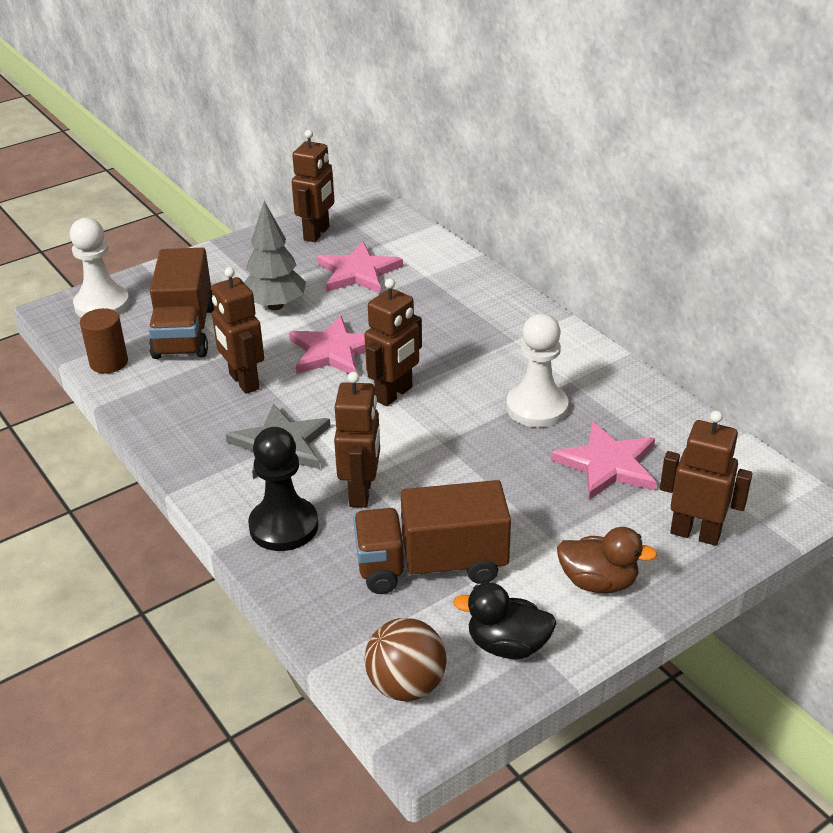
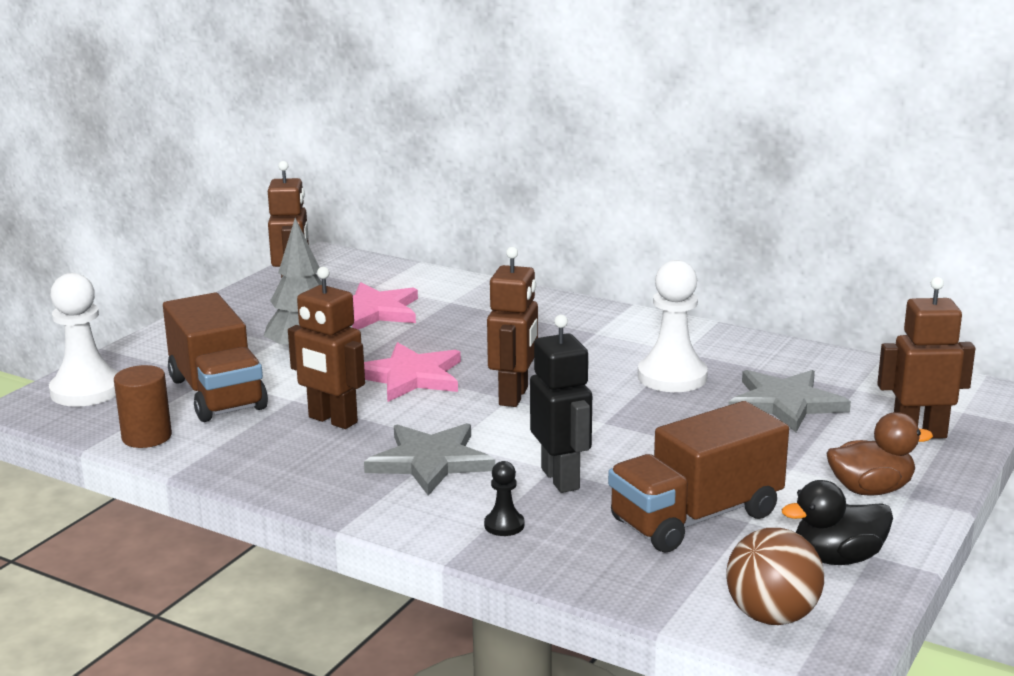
camera: 25 degrees left, 15 degrees down
black pawn [248,427,318,551] -> black pawn [484,461,524,536], size x0.48
brown robot [334,372,380,508] -> black robot [530,315,592,493]
pink star [551,421,657,500] -> grey star [728,370,851,432]

